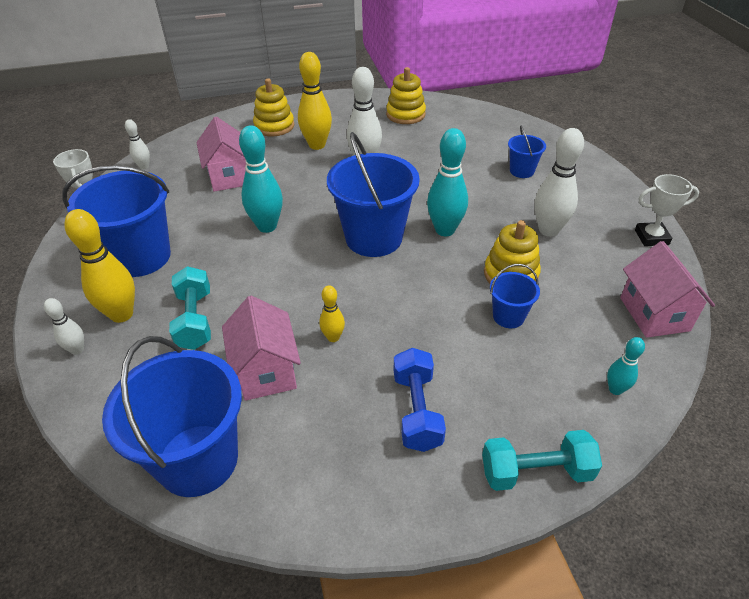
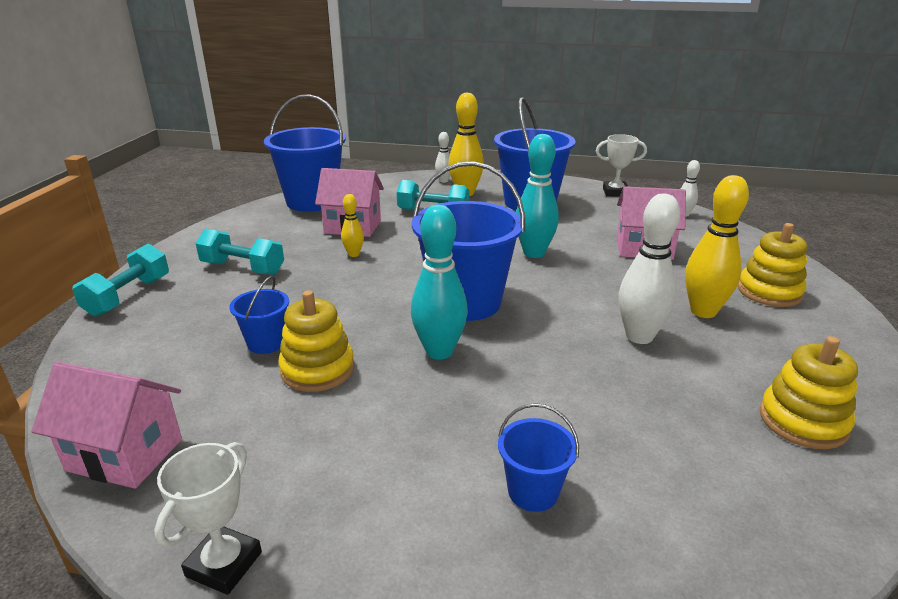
camera: 115 degrees right, 15 degrees down
blue dumbbell [394,348,446,452] -> turquoise dumbbell [195,229,284,275]
white bowling pin [535,128,584,237] -> none
turquoise bowling pin [607,337,645,395] -> none

